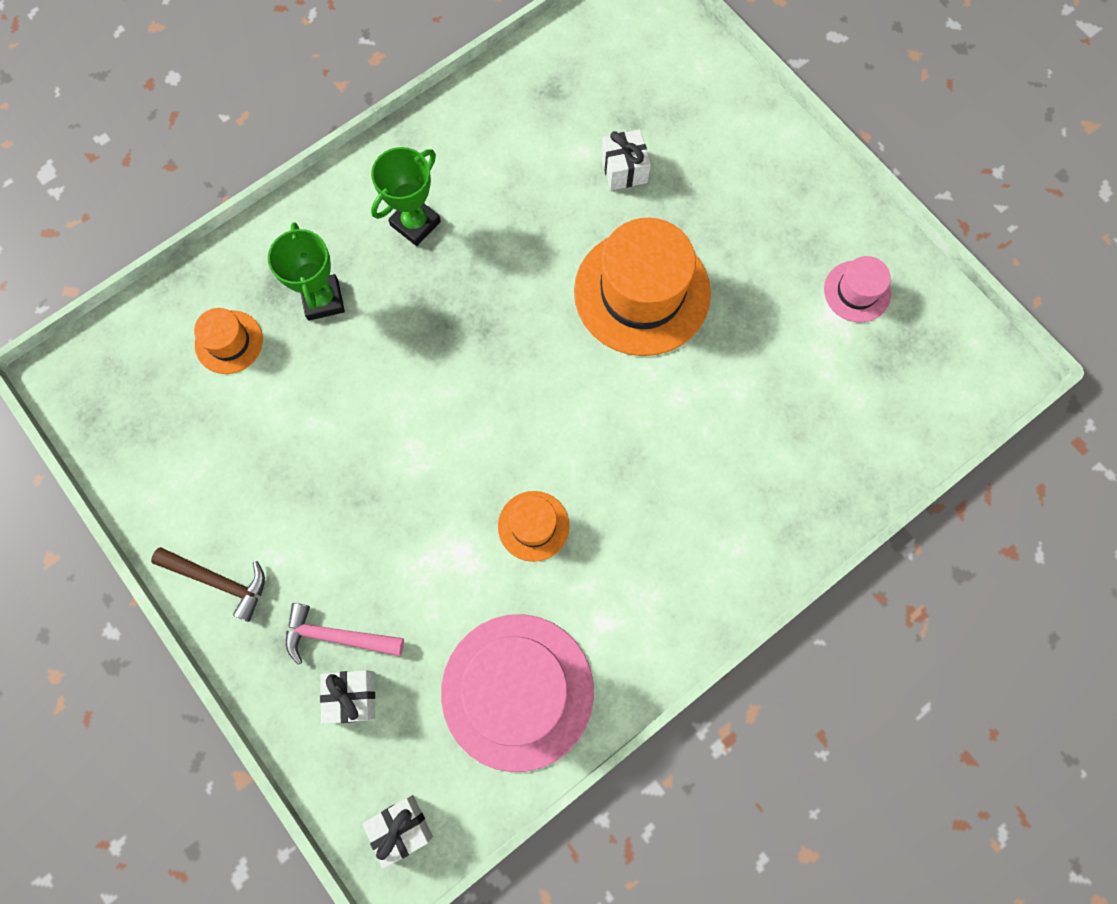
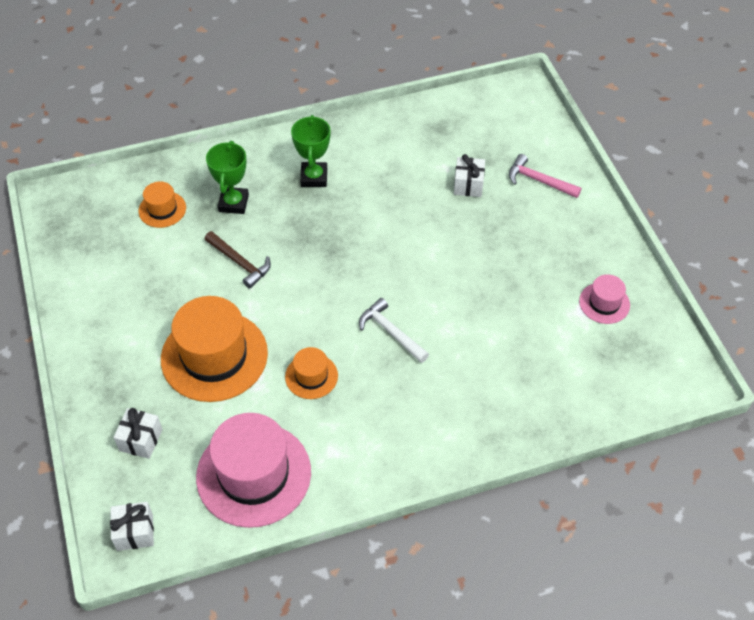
camera: 20 degrees right, 20 degrees down
brown hammer [151,547,265,622] -> brown hammer moved to [204,231,271,289]
pink hammer [286,603,404,665] -> pink hammer moved to [509,154,582,198]
green trophy [371,147,441,246] -> green trophy turned 60 degrees counterclockwise [291,115,330,187]
orange hat [574,218,711,356] -> orange hat moved to [161,296,268,402]
none -> white hammer [359,298,429,363]

